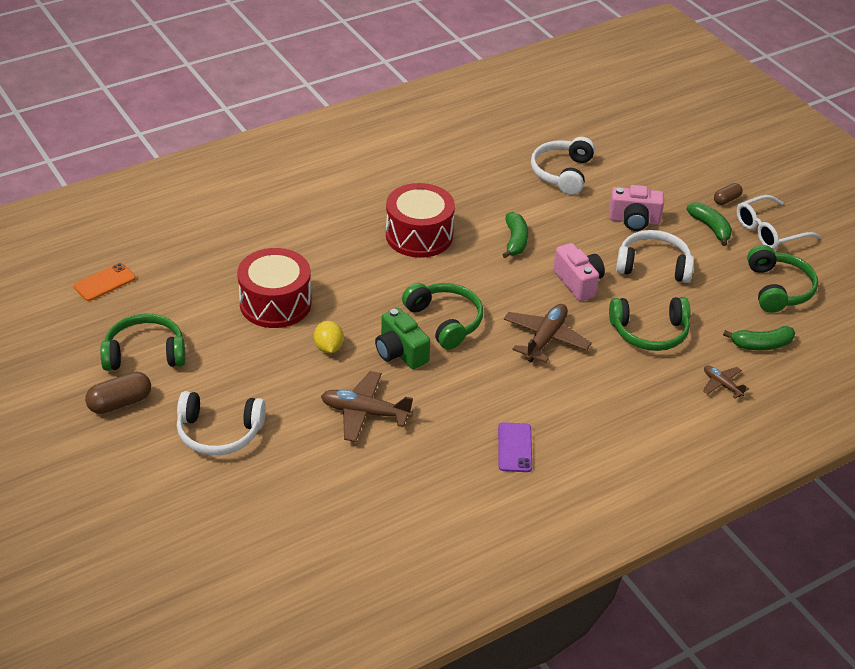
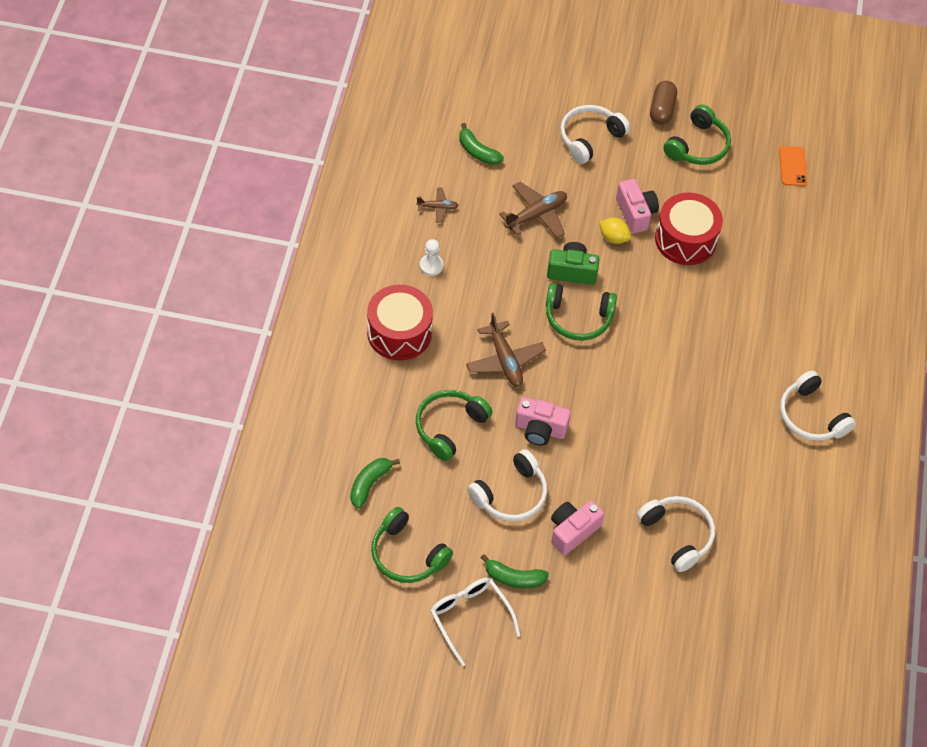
camera: 130 degrees right, 15 degrees up
red drum [386,183,455,258] -> red drum moved to [367,285,433,360]
purple phone [498,422,532,472] -> white pawn [420,239,444,276]
green banana [503,212,528,259] -> green banana moved to [459,123,504,165]
brown plane [703,366,749,399] -> brown plane moved to [417,187,459,223]
brown capsule [714,183,743,205] -> none
white glasses [737,195,821,250] -> white glasses turned 45 degrees counterclockwise [430,578,521,667]
none -> pink camera [616,179,659,233]
none -> white headphones [780,370,856,441]

